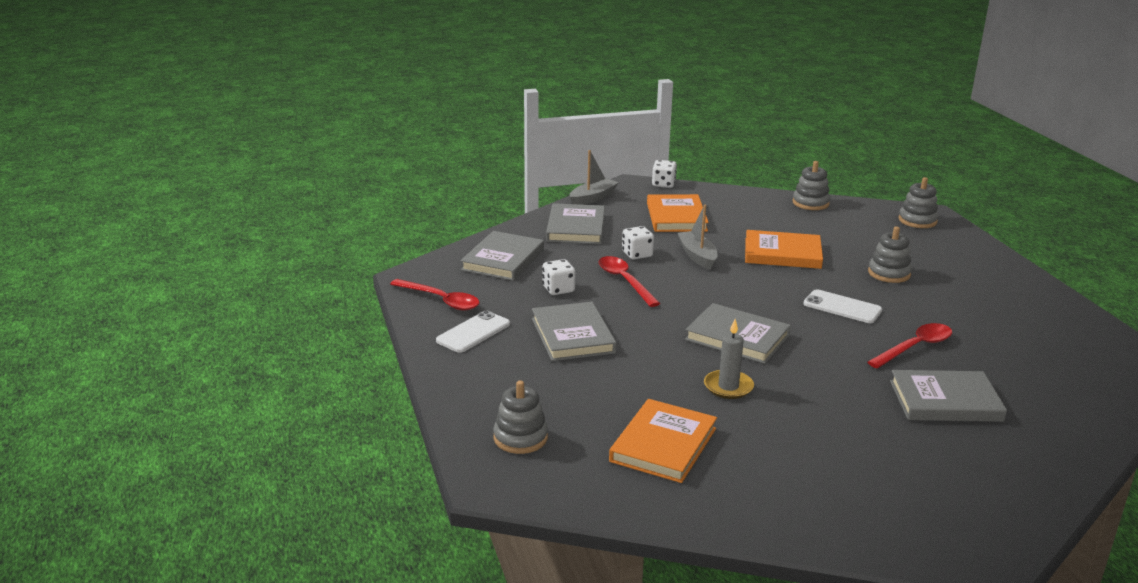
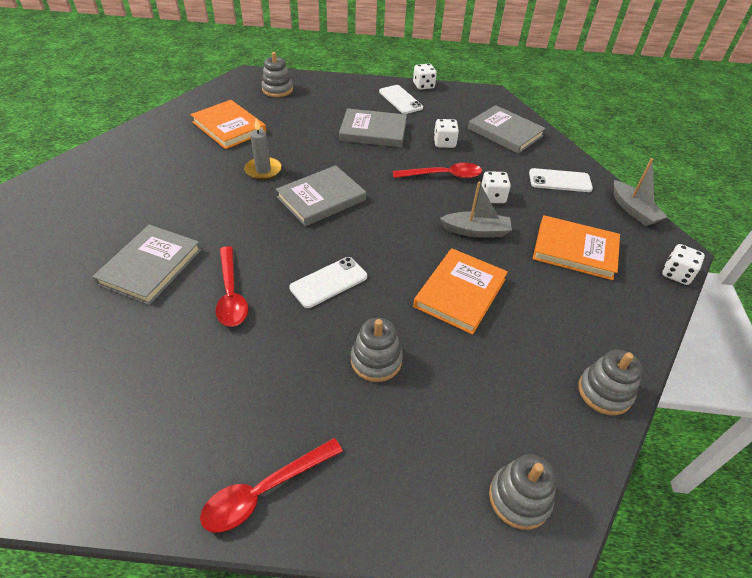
camera: 110 degrees right, 20 degrees up
red spoon [390,279,480,310] -> red spoon moved to [200,438,343,533]
grey book [546,203,605,244] -> white phone [529,168,593,192]
none -> white dice [413,64,437,90]

